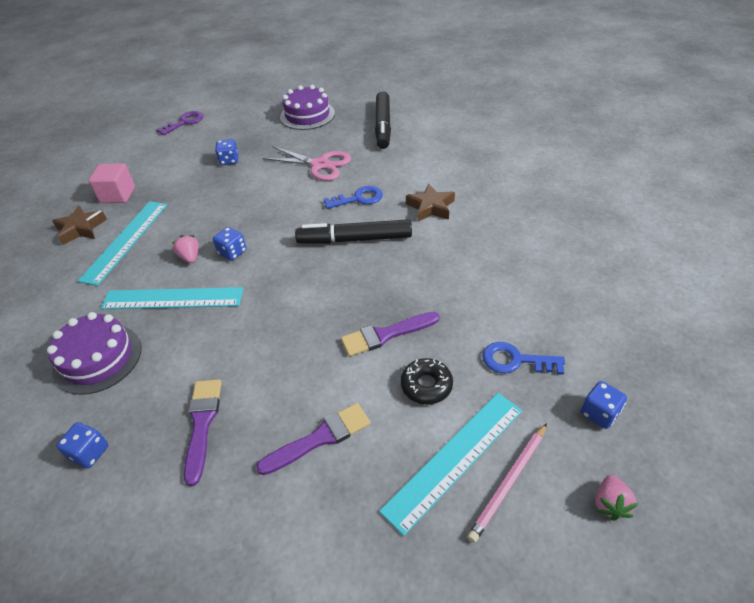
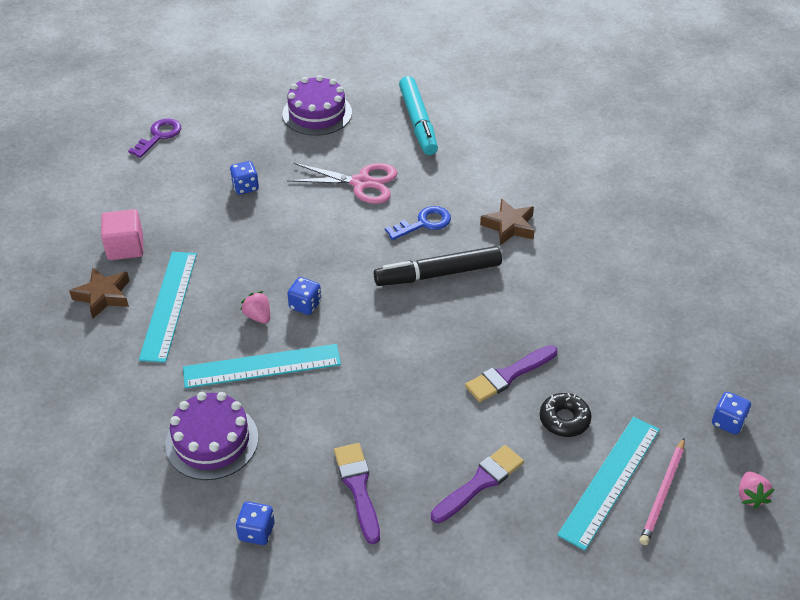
camera: 15 degrees left, 0 degrees up
black marker [375,91,391,149] -> turquoise marker [399,76,438,155]
blue key [482,342,565,375] -> none

